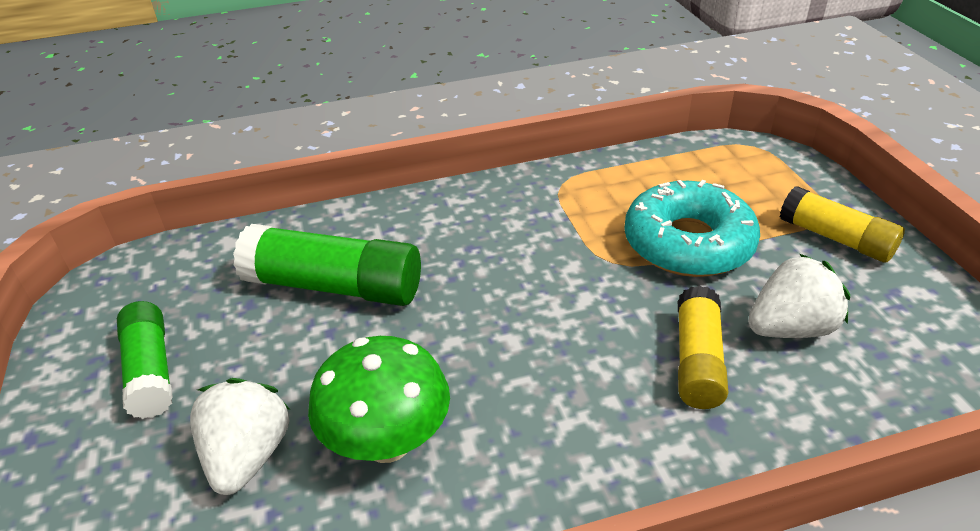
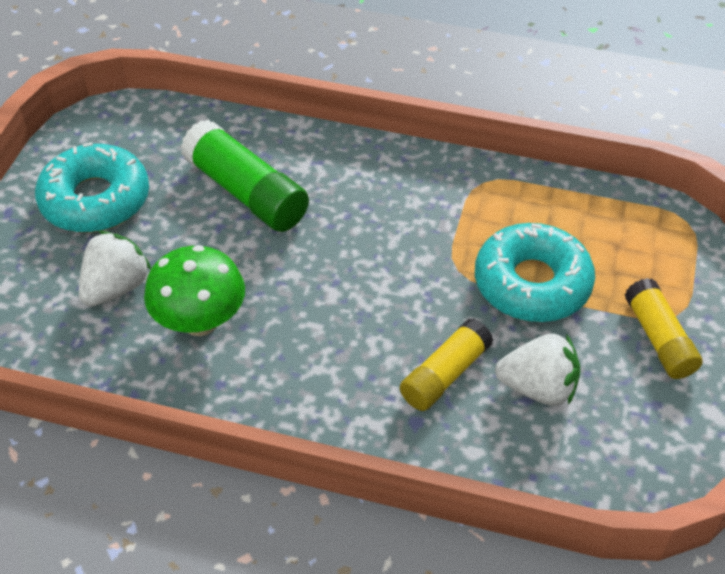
camera: 30 degrees right, 10 degrees up
green glue stick [117,301,173,419] -> turquoise donut [35,142,149,233]

